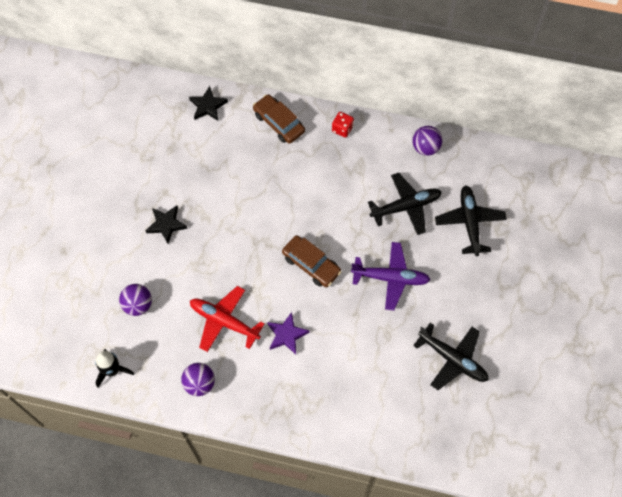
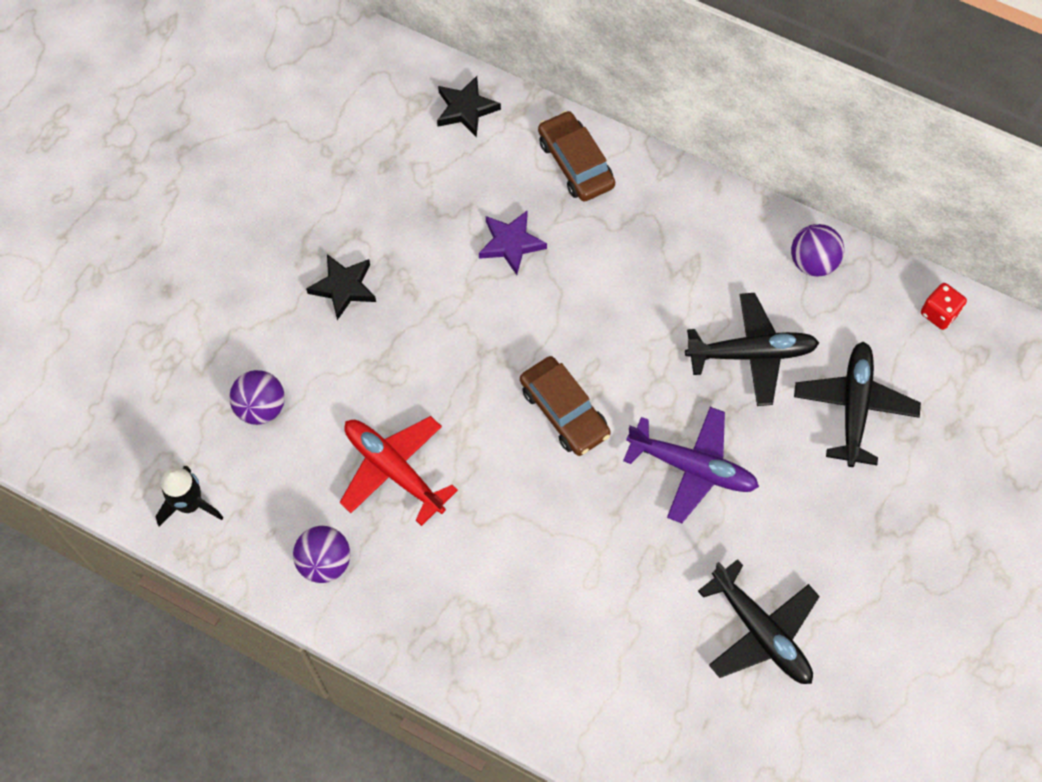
camera: 15 degrees right, 0 degrees up
purple star [267,312,309,354] -> purple star moved to [479,211,547,275]
red dice [332,112,354,138] -> red dice moved to [921,283,967,330]

